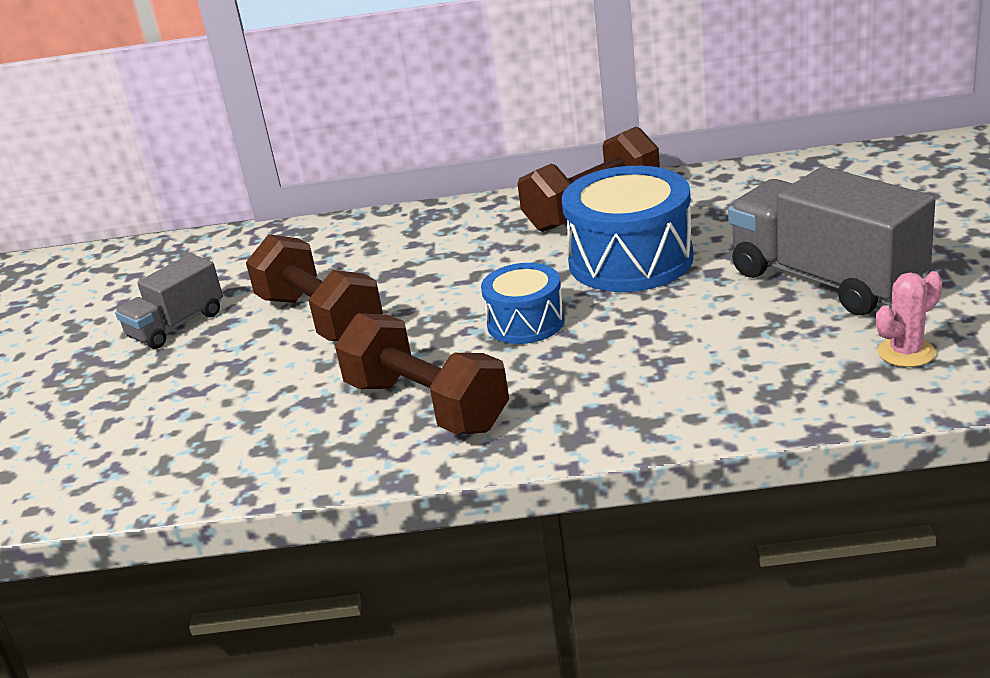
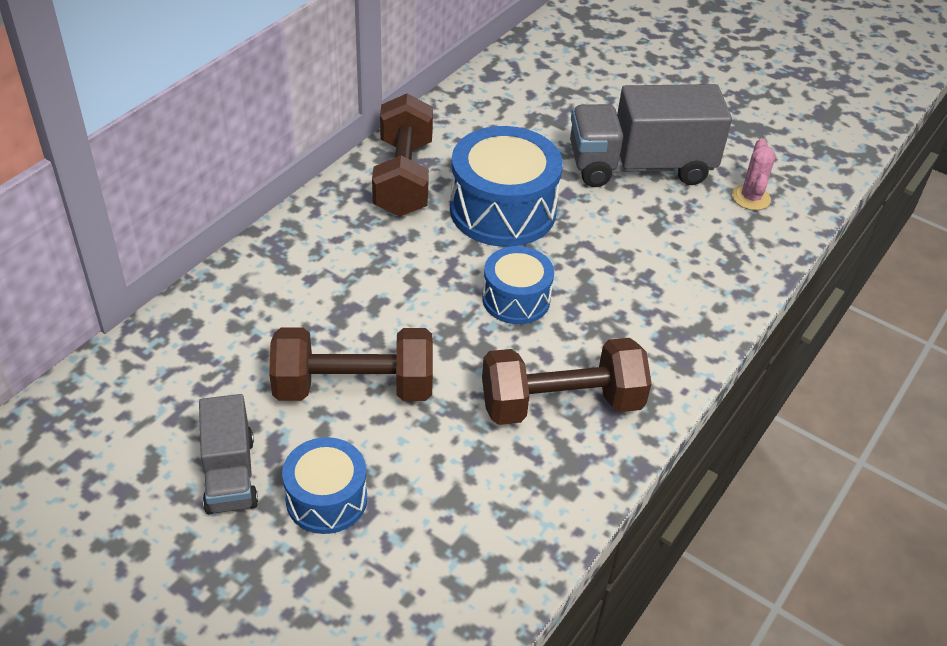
camera: 60 degrees left, 15 degrees up
none -> blue drum [282,437,367,534]

